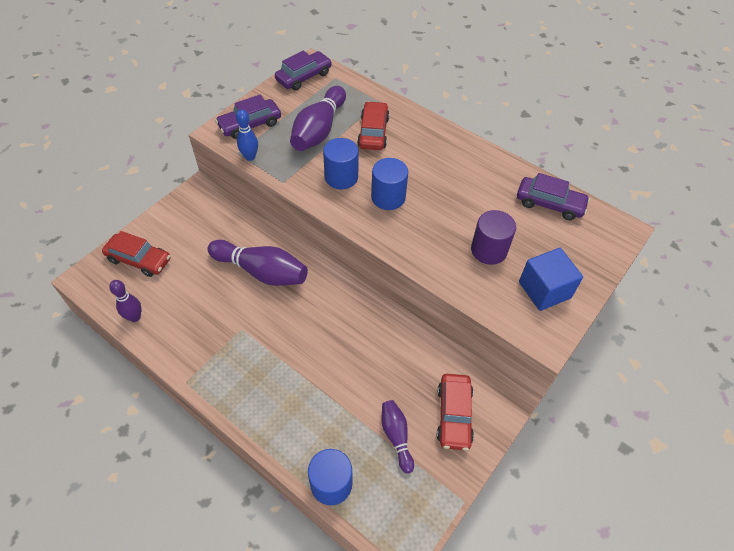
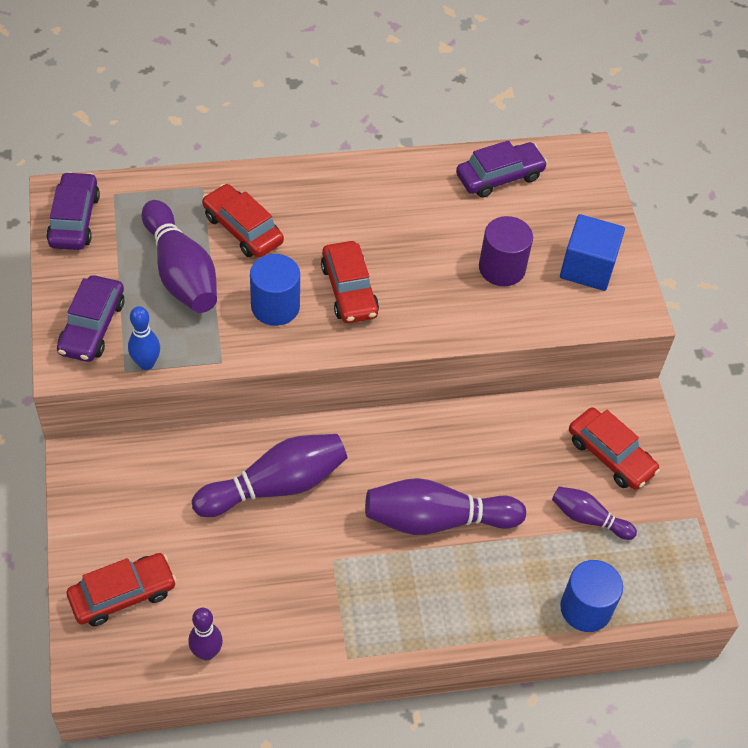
camera: 50 degrees left, 0 degrees up
blue cylinder [371,158,408,210] -> red car [321,241,379,323]
none -> purple bowling pin [365,478,526,535]

